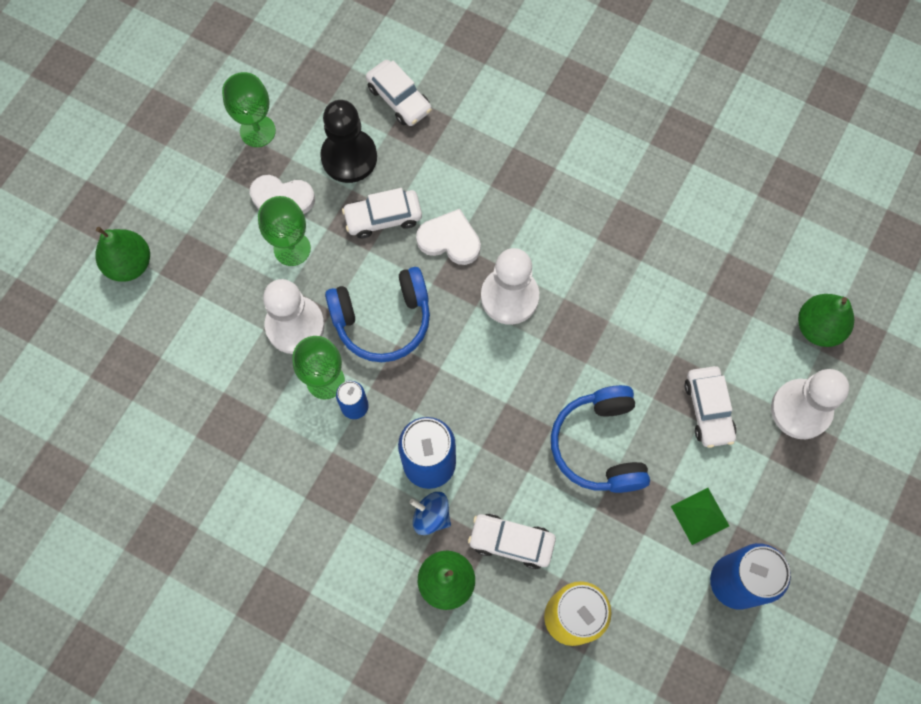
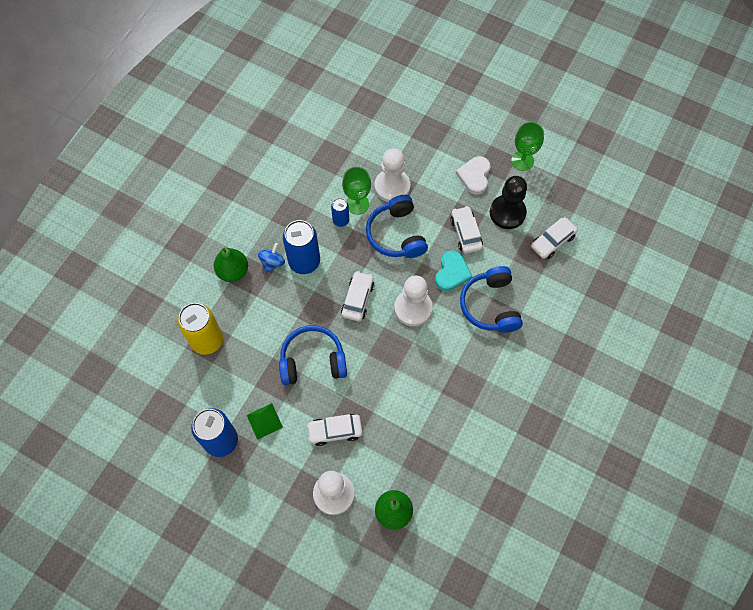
camera: 90 degrees right, 5 degrees down
green pear [95,227,150,282] -> none
green goblet [258,196,311,266] -> none
white heart [416,209,481,265] -> turquoise heart [435,250,472,291]
white car [468,514,556,569] -> white car moved to [341,271,374,322]
none -> blue headphones [460,266,523,333]

